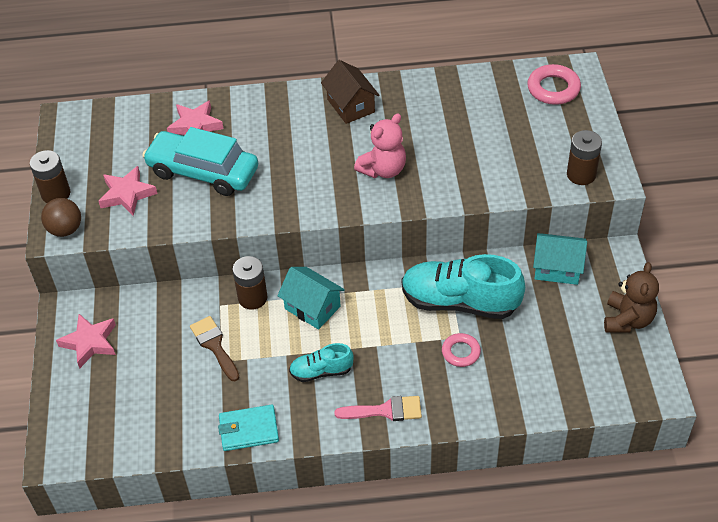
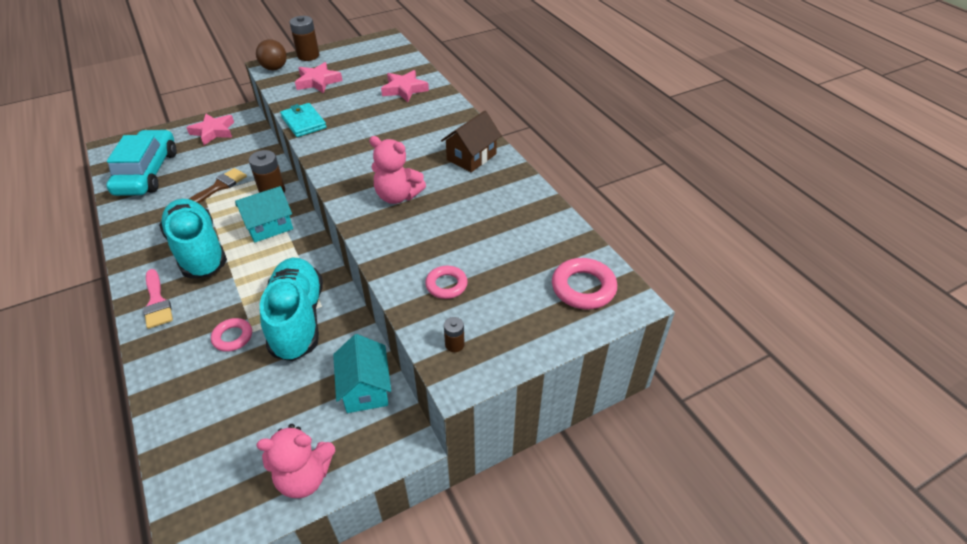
camera: 65 degrees right, 5 degrees down
turquoise car [142,127,258,196] -> turquoise car moved to [106,130,177,196]
turquoise wallet [218,405,279,451] -> turquoise wallet moved to [280,103,326,137]
turquoise house [277,267,345,330] -> turquoise house turned 45 degrees clockwise [235,186,293,243]
turquoise shoe [289,343,354,382] -> turquoise shoe [159,199,227,278], size x1.96
brown battery [567,130,602,185] -> brown battery [444,317,465,352], size x0.53
brown teddy bear [604,262,659,333] -> pink teddy bear [256,424,335,498]
none -> pink ring [425,266,468,299]

